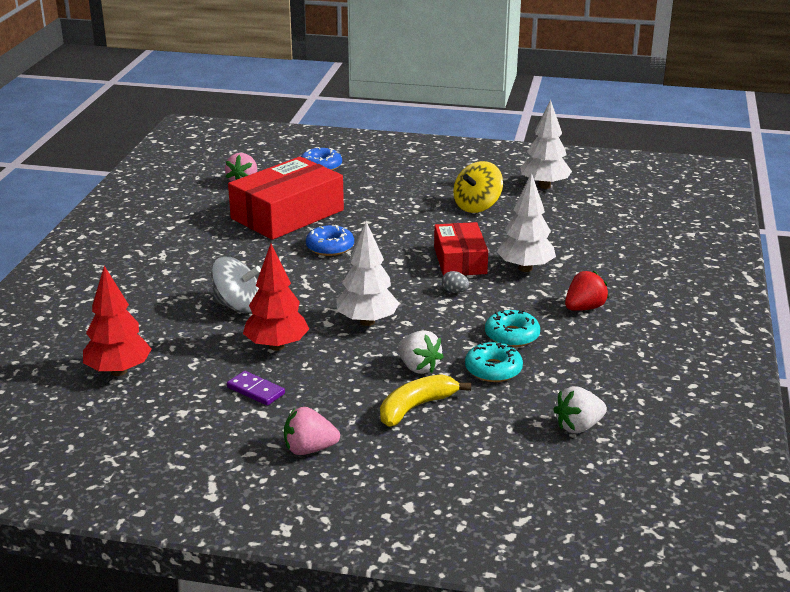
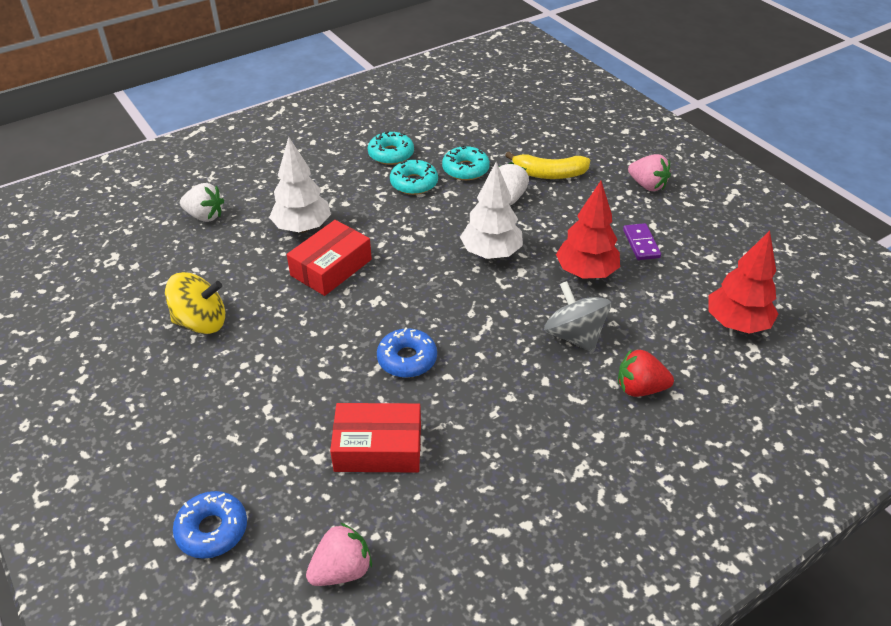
camera: 135 degrees left, 15 degrees up
red box [228,156,344,240] -> red box [330,403,421,472], size x0.62
grey egg [441,271,469,293] -> none
white tree [520,99,572,189] -> none
white strawberry [553,386,607,434] -> white strawberry moved to [180,183,224,222]
red strawberry [565,270,609,311] -> red strawberry moved to [618,349,674,397]
none -> turquoise donut [368,131,414,165]

